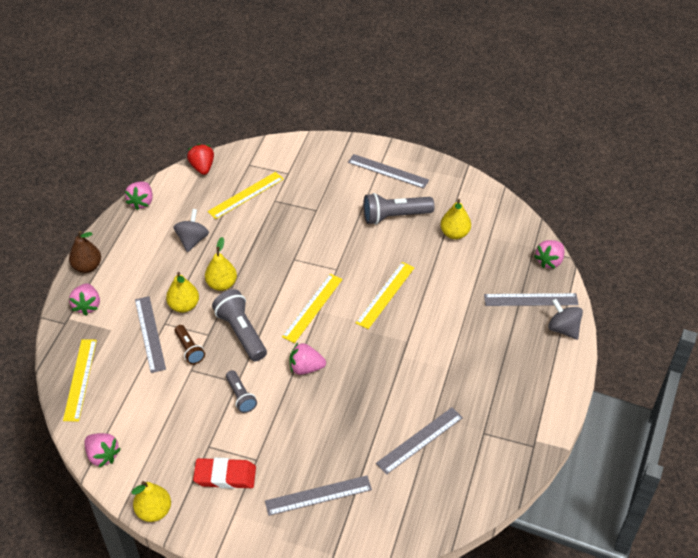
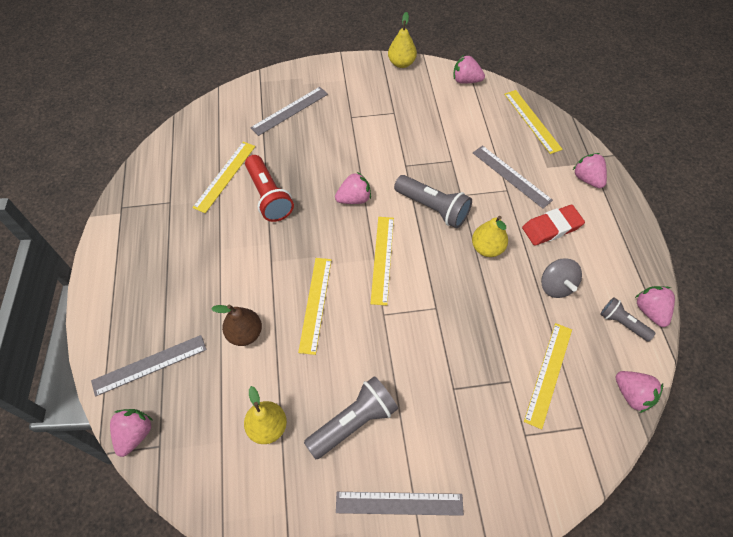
camera: 155 degrees right, 10 degrees up
brown pear [69,231,101,273] -> brown pear moved to [211,305,262,346]
yellow pear [166,272,199,313] -> none
brown flashlight [175,325,205,364] -> none
red strawberry [187,144,214,175] -> pink strawberry [615,371,663,413]
red eraser [193,458,256,489] -> red eraser moved to [522,205,585,246]
grey flashlight [226,370,257,413] -> grey flashlight moved to [600,297,656,342]
grey ruler [376,407,463,475] -> yellow ruler [192,142,255,213]
grey spinning top [548,299,583,340] -> none
none -> red flashlight [245,155,294,222]

